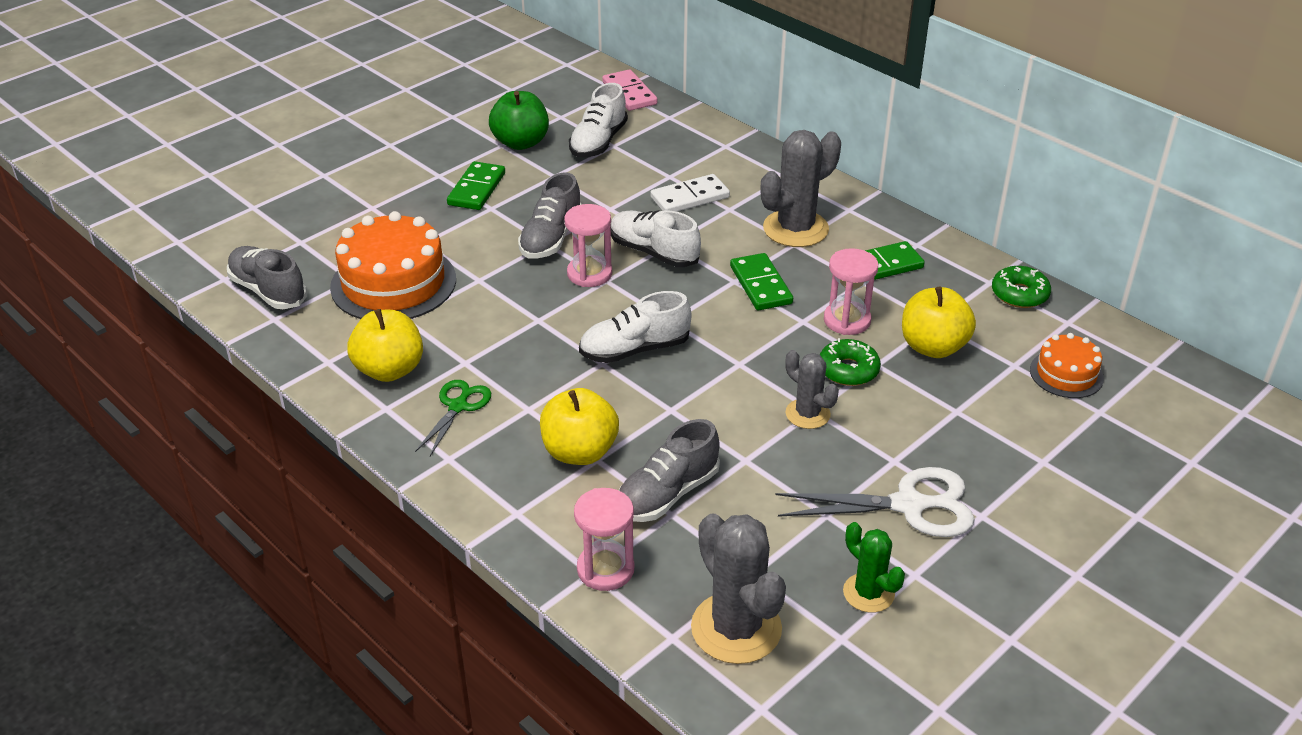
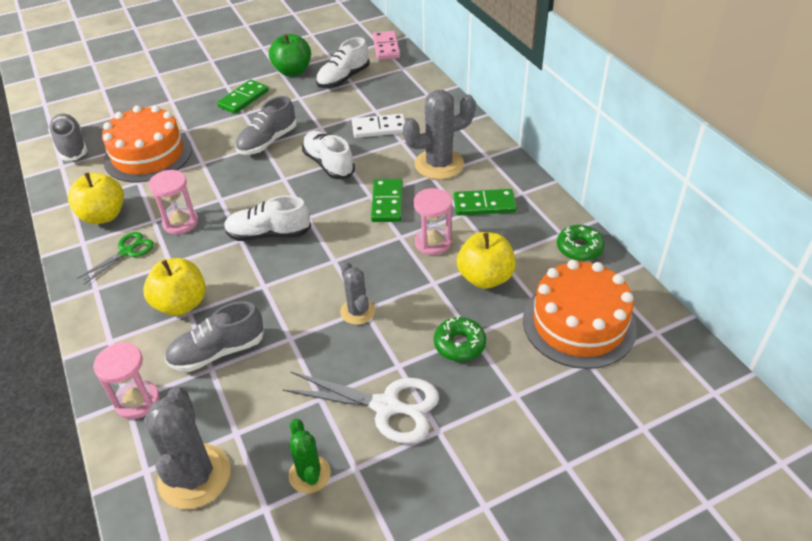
camera: 20 degrees right, 5 degrees up
pink hourglass [564,204,612,287] -> pink hourglass moved to [148,170,198,234]
green donut [820,338,881,386] -> green donut moved to [434,316,486,361]
orange cake [1030,333,1104,398] -> orange cake [523,260,637,369], size x1.87

